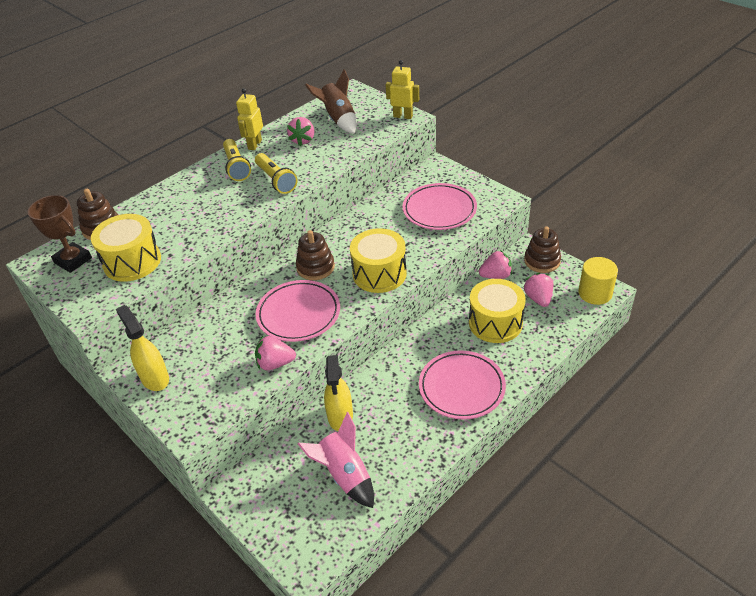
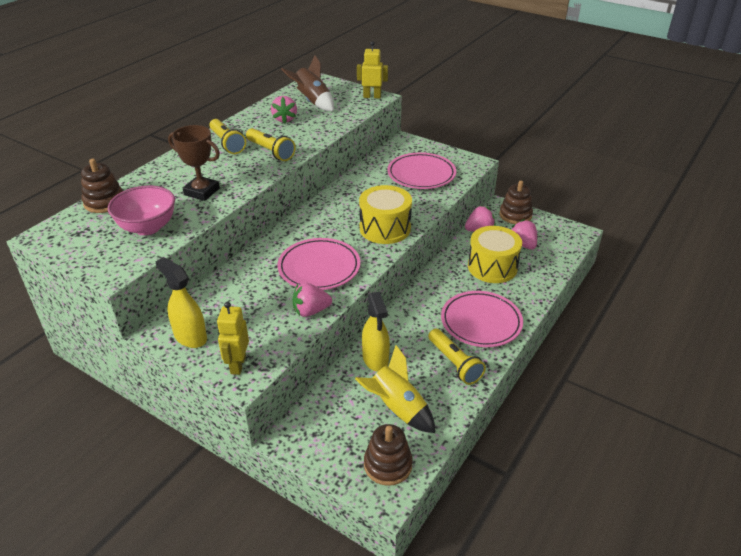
camera: 15 degrees left, 5 degrees down
brown trophy [28,195,92,273] -> brown trophy moved to [168,125,220,201]
yellow drum [91,214,161,282] -> pink bowl [108,185,175,235]
yellow robot [236,88,263,150] -> yellow robot moved to [217,302,249,375]
brown stacking toy [296,230,335,280] -> brown stacking toy moved to [364,424,413,486]
pink rocket [298,412,374,508] -> yellow rocket [355,345,435,433]
yellow cylinder [578,257,618,305] -> none
none -> yellow flashlight [428,329,486,385]

